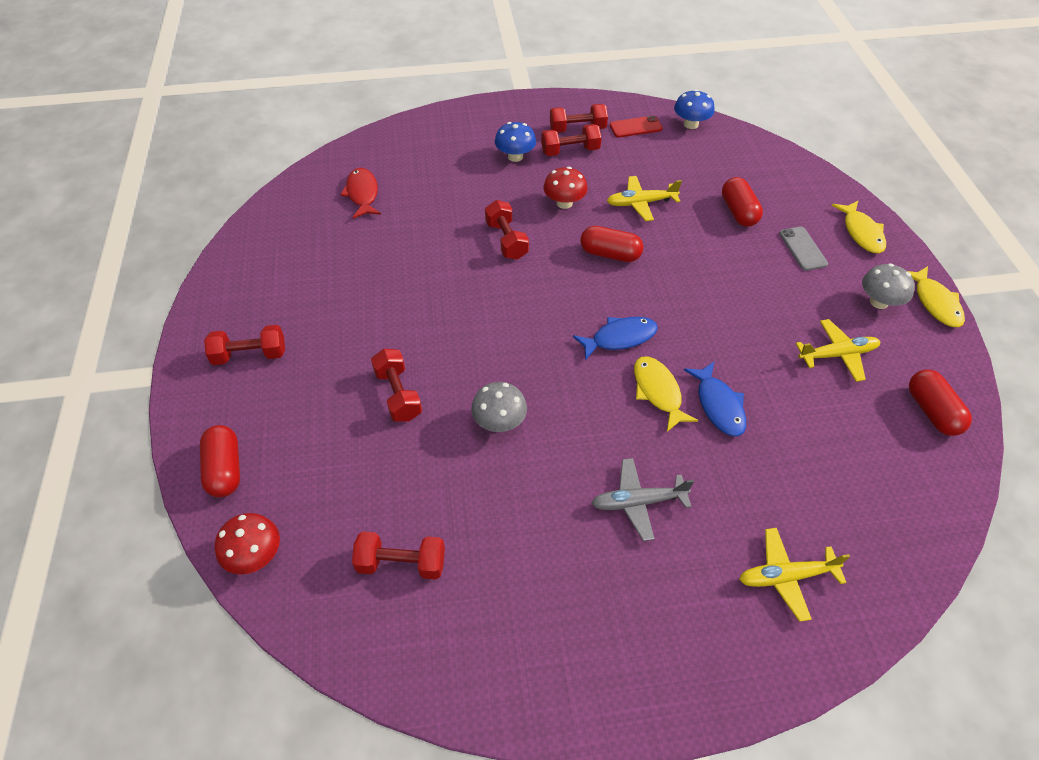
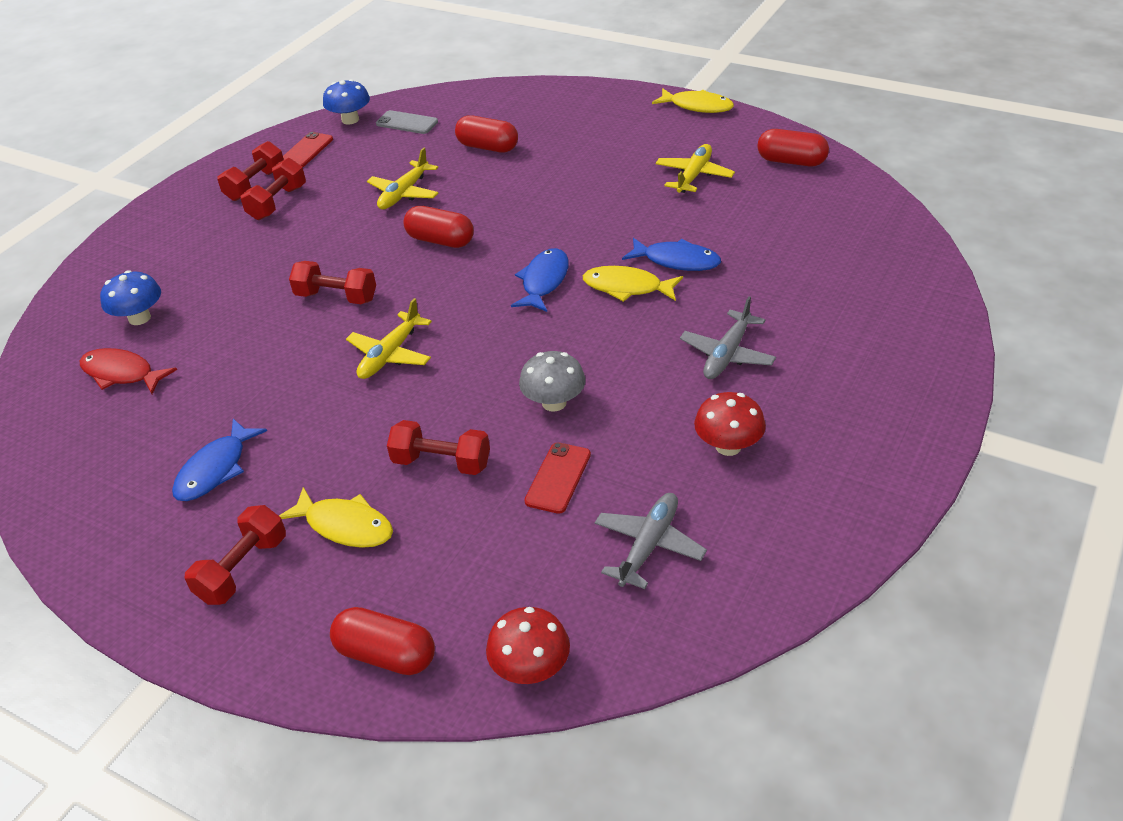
camera: 50 degrees left, 10 degrees down
red dumbbell [352,531,445,579] -> grey plane [595,493,707,589]
blue mushroom [495,122,536,162] -> blue mushroom moved to [100,270,161,325]
red mushroom [543,167,588,209] -> red mushroom moved to [694,392,766,456]
red capsule [580,226,643,262] -> red capsule turned 60 degrees clockwise [403,206,474,248]
yellow plane [739,528,850,622] -> yellow plane moved to [346,298,432,379]
grey phone [779,227,828,271] -> grey phone moved to [376,110,438,134]
yellow fish [832,201,886,253] -> yellow fish moved to [279,487,393,548]
grey mushroom [862,263,915,309] -> none
none -> blue fish [172,419,267,501]
none -> red phone [525,442,591,514]

